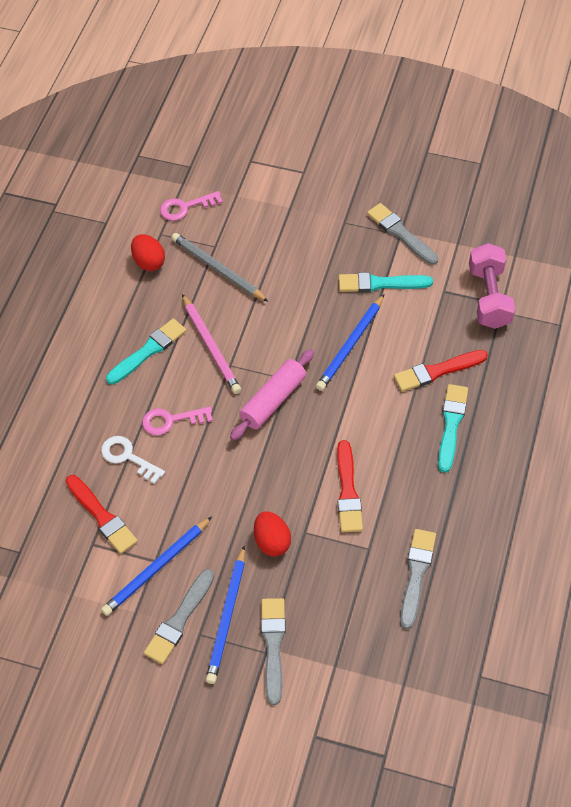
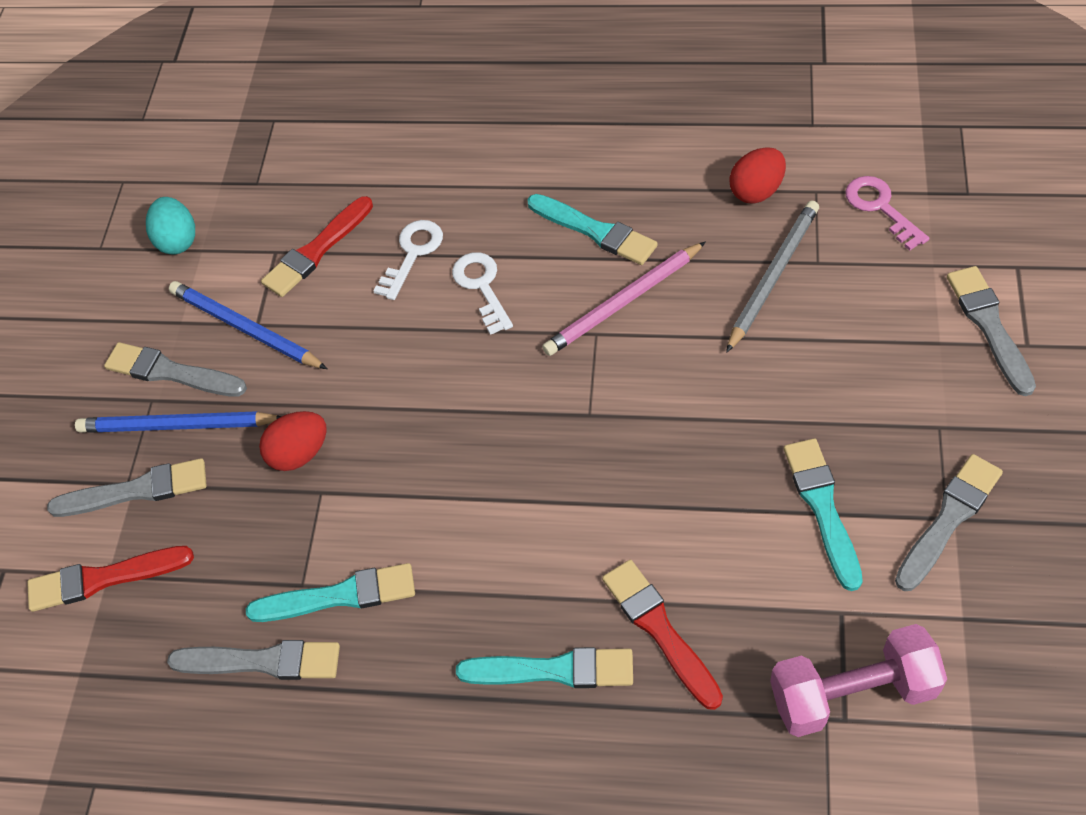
camera: 85 degrees right, 0 degrees up
pink key [142,407,213,435] -> white key [452,252,513,335]
pink rolling pin [230,349,314,441] -> none
blue pencil [316,294,384,391] -> none
red brush [337,440,363,532] -> red brush moved to [27,546,194,612]
none -> turquoise egg [146,197,195,255]
none -> turquoise brush [246,563,415,622]
none -> grey brush [947,266,1036,396]

